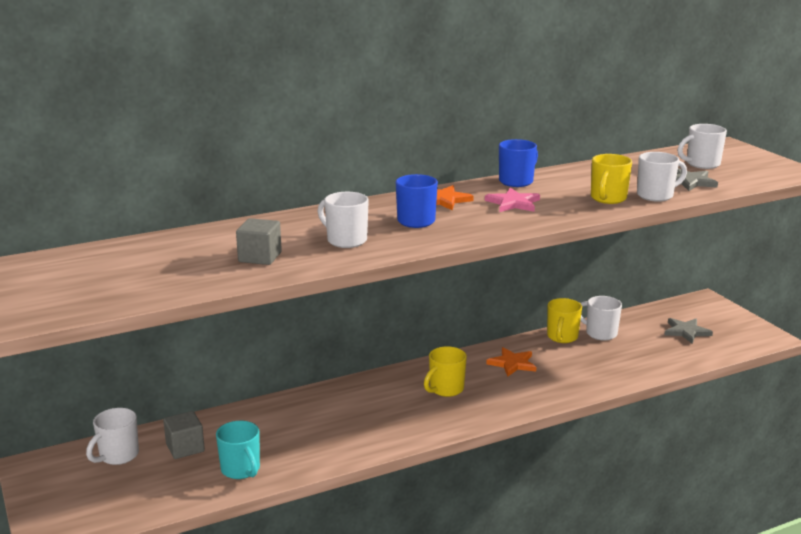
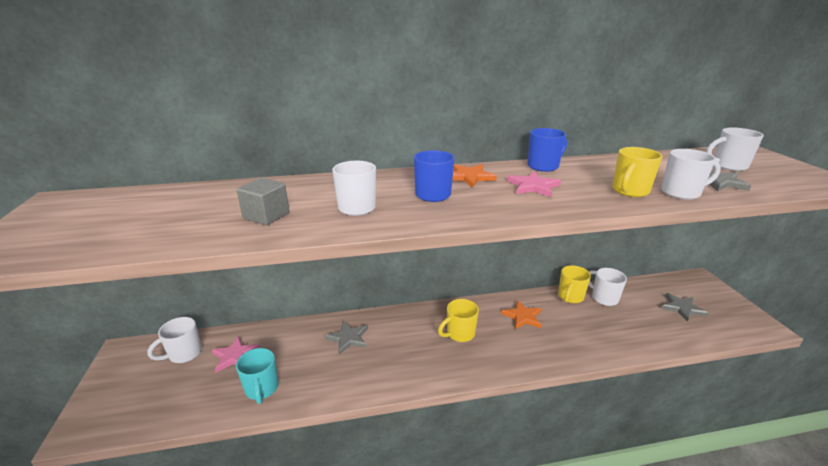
camera: 15 degrees right, 5 degrees up
grey cube [163,411,205,459] -> pink star [212,336,260,373]
none -> grey star [325,321,368,355]

